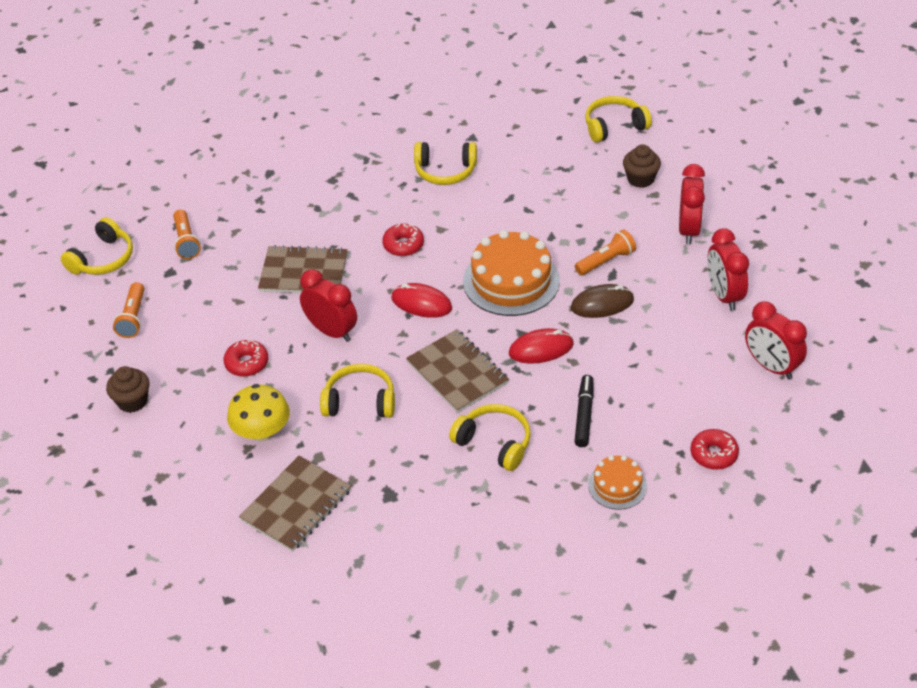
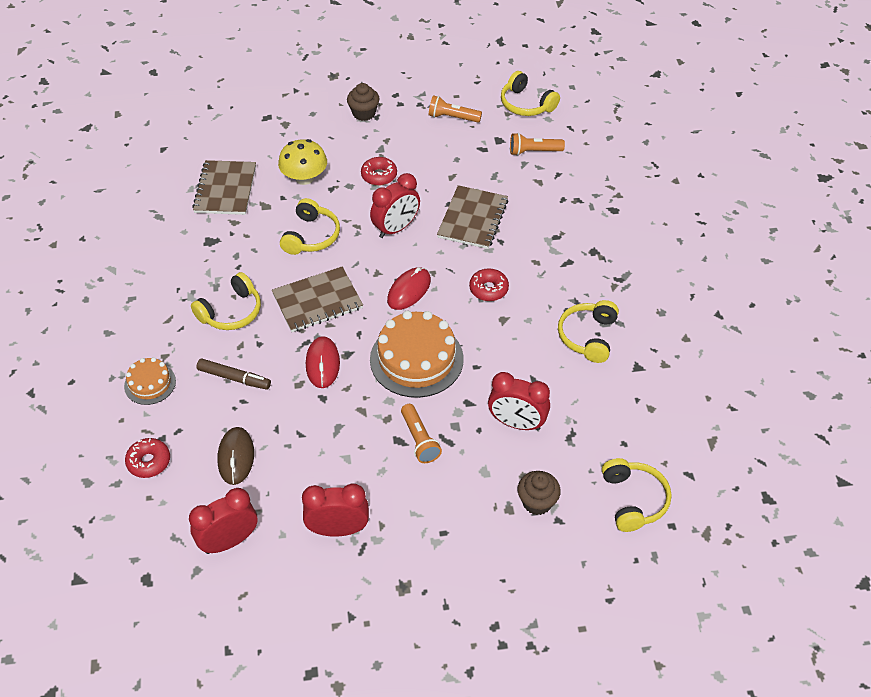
camera: 100 degrees right, 5 degrees up
brown notebook [239,456,351,552] -> brown notebook turned 45 degrees clockwise [192,160,256,215]
brown mouse [571,284,634,318] -> brown mouse moved to [218,427,254,485]
black marker [574,375,594,447] -> brown marker [196,358,271,390]
red clock [679,164,705,244] -> red clock moved to [488,372,550,431]

